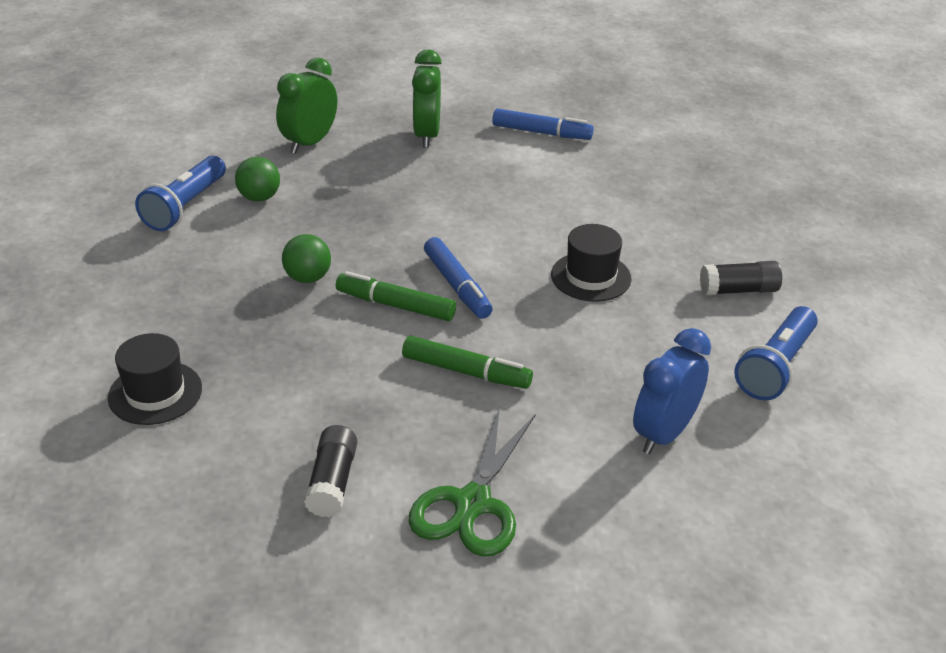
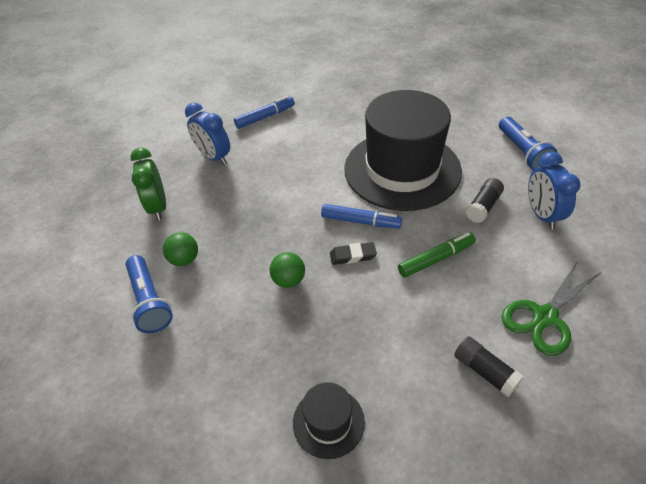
camera: 45 degrees left, 10 degrees up
green marker [336,271,456,321] -> black eraser [330,242,377,265]
green scissors [408,407,535,557] -> green scissors turned 75 degrees clockwise [502,261,600,356]
green clock [412,49,442,148] -> blue clock [185,103,230,165]
black hat [551,224,632,302] -> black hat [344,90,462,211], size x2.37
black glue stick [700,261,782,296] -> black glue stick moved to [466,178,504,223]

